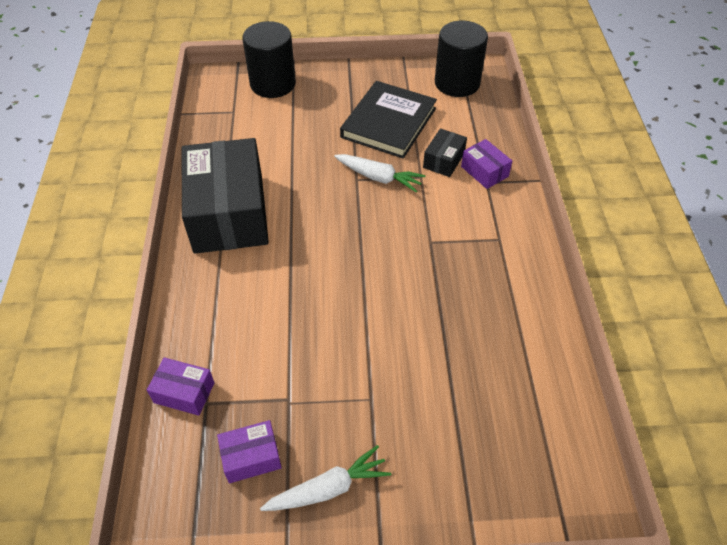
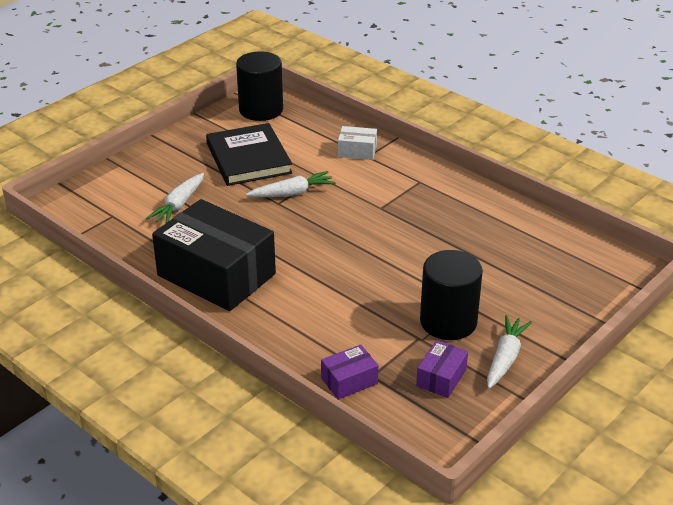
camera: 45 degrees left, 15 degrees down
black cylinder [243,21,296,98] -> black cylinder moved to [420,250,483,340]
black box [423,129,467,177] -> none
purple box [461,139,512,189] -> white box [338,126,377,160]
none -> white carrot [146,173,204,224]

